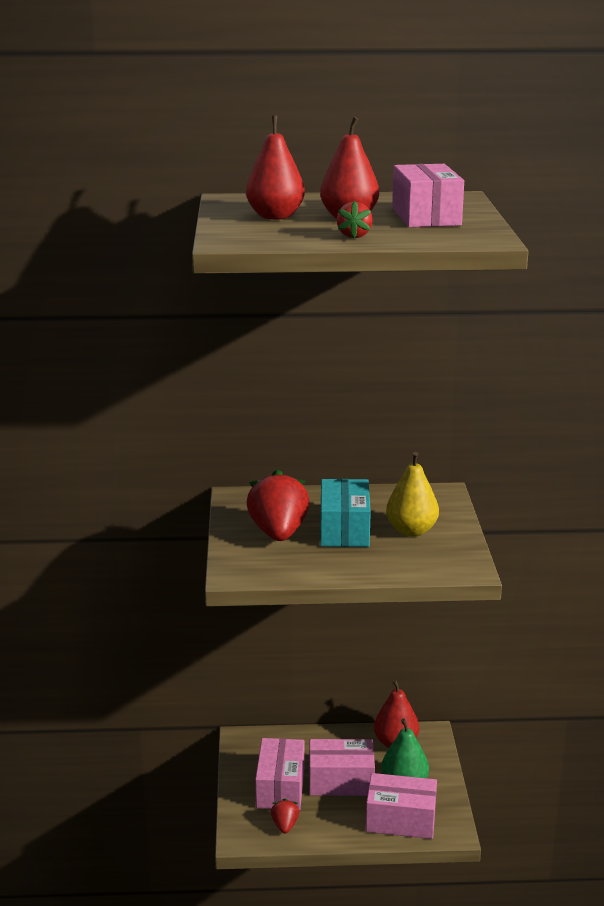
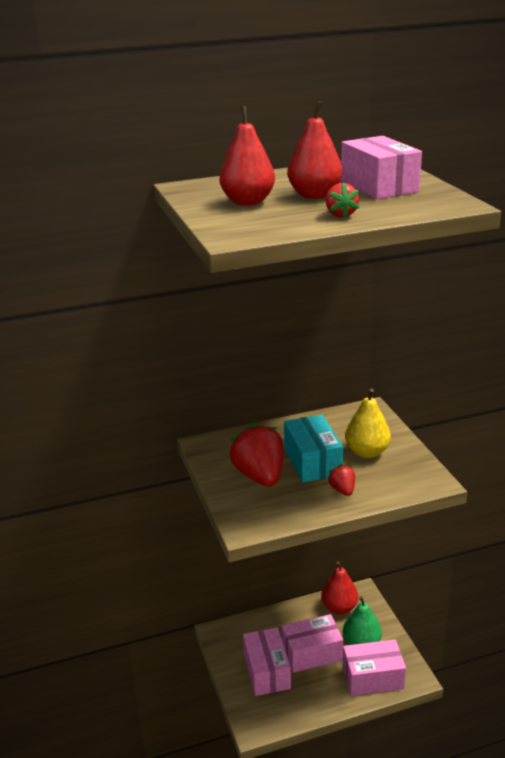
camera: 15 degrees left, 5 degrees up
red strawberry [271,799,299,833] -> red strawberry moved to [328,464,355,496]

